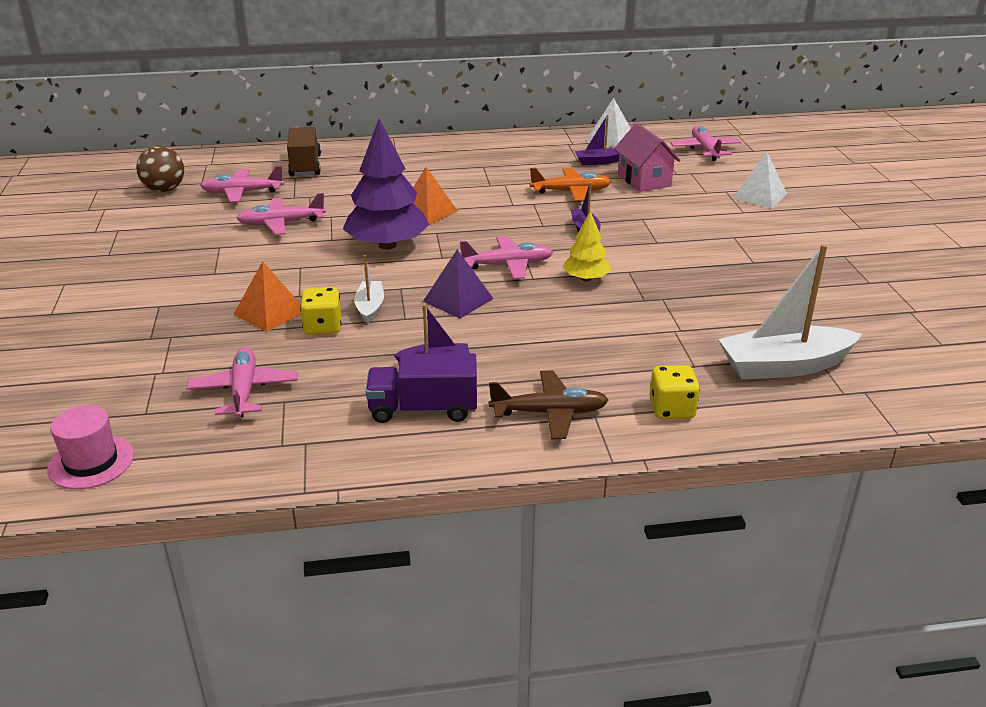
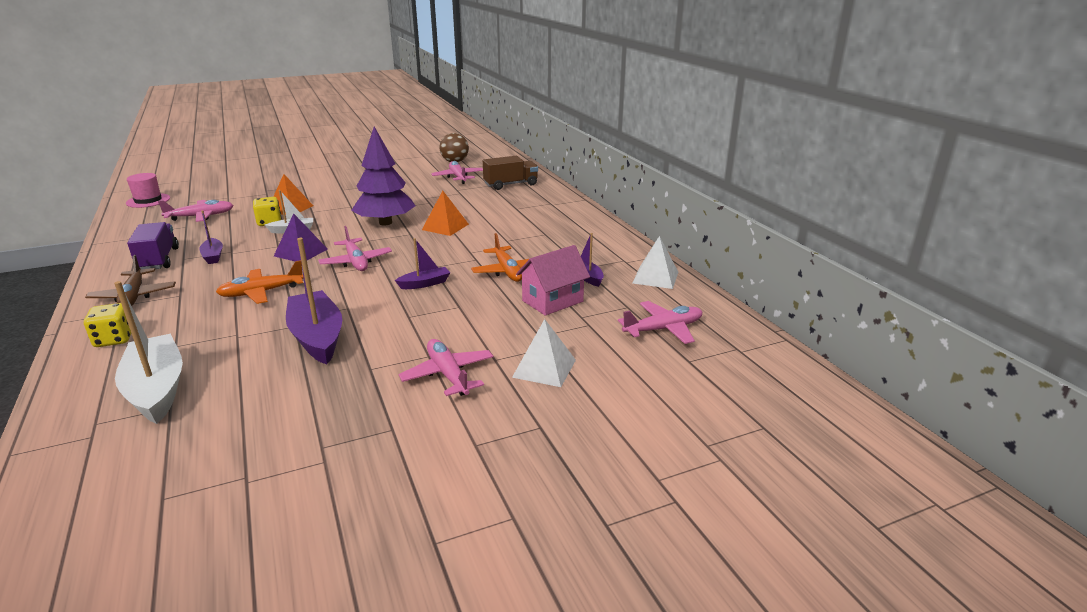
camera: 75 degrees right, 5 degrees down
pink plane [236,193,326,235] -> pink plane moved to [398,339,494,396]
yellow tree [563,211,611,281] -> none
none -> orange plane [216,260,303,304]
none -> purple boat [286,238,342,364]

